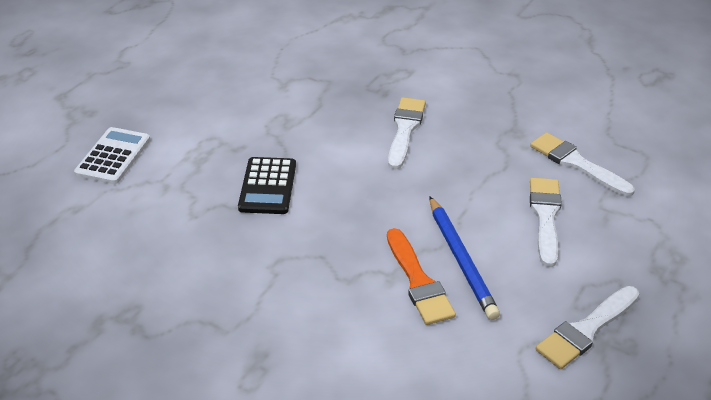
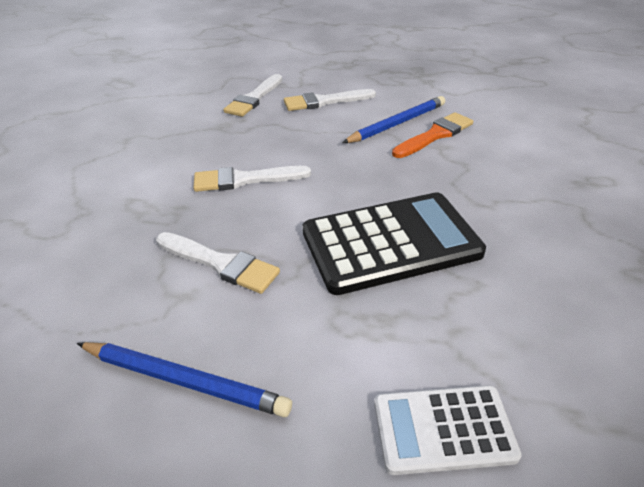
camera: 110 degrees left, 0 degrees up
black calculator [238,157,296,214] -> black calculator [303,192,486,295], size x1.75
white brush [536,286,639,369] -> white brush moved to [156,232,280,294]
none -> blue pencil [77,342,292,417]

